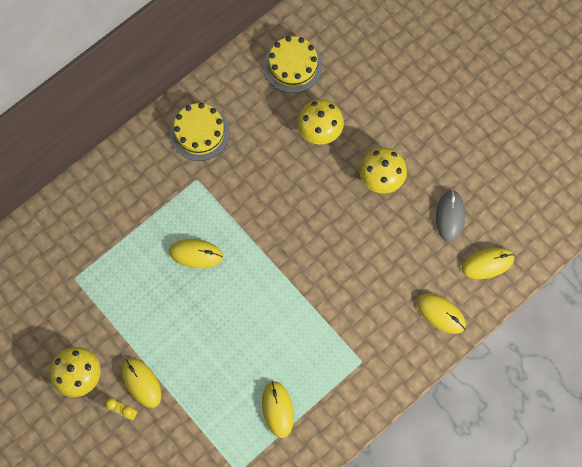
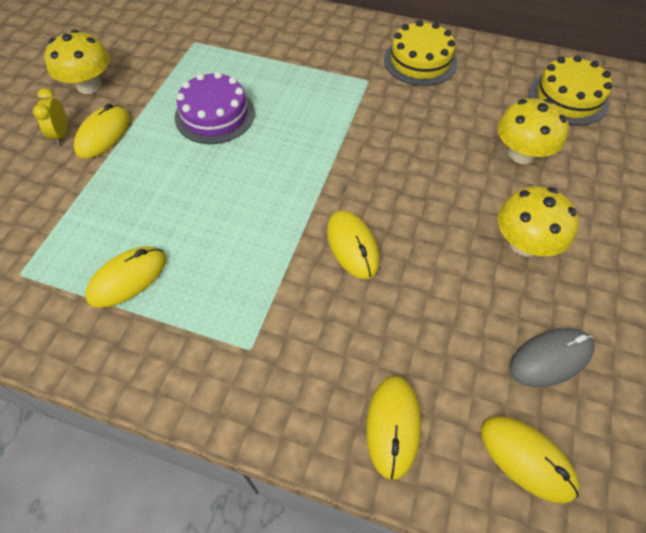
camera: 60 degrees right, 15 degrees down
yellow mouse [169,239,223,268] -> yellow mouse moved to [327,210,380,279]
none -> purple cake [175,72,255,144]

